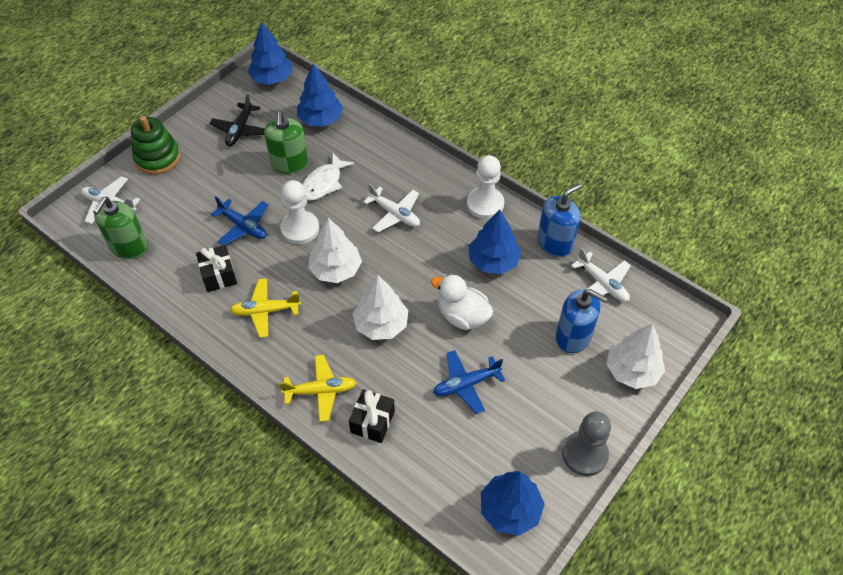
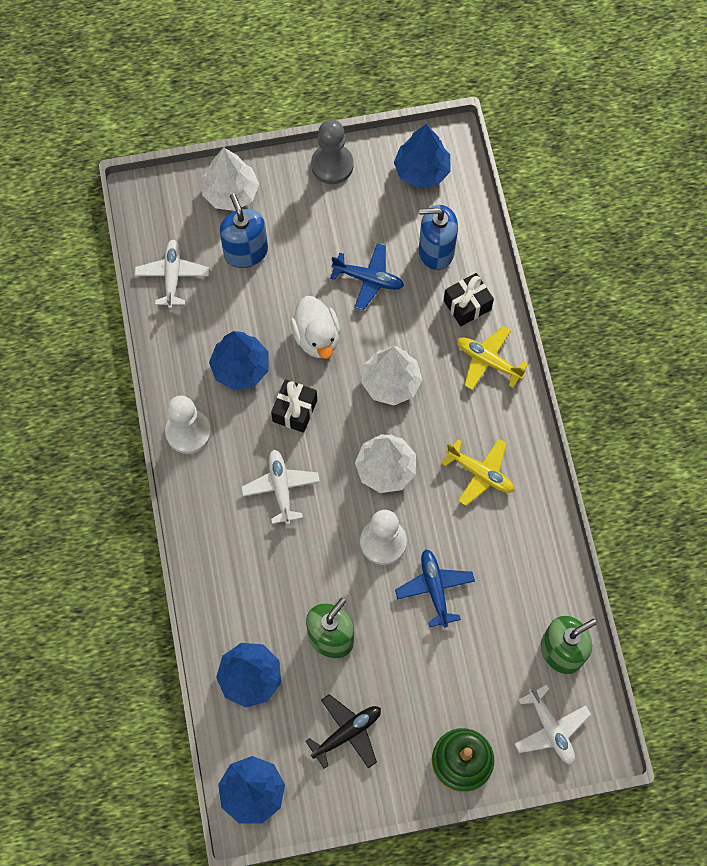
camera: 140 degrees left, 15 degrees up
black gift [196,245,237,292] -> black gift moved to [271,379,317,433]
white fish [302,153,354,201] -> none
blue soap dispenser [537,183,581,257] -> blue soap dispenser moved to [419,205,458,270]

